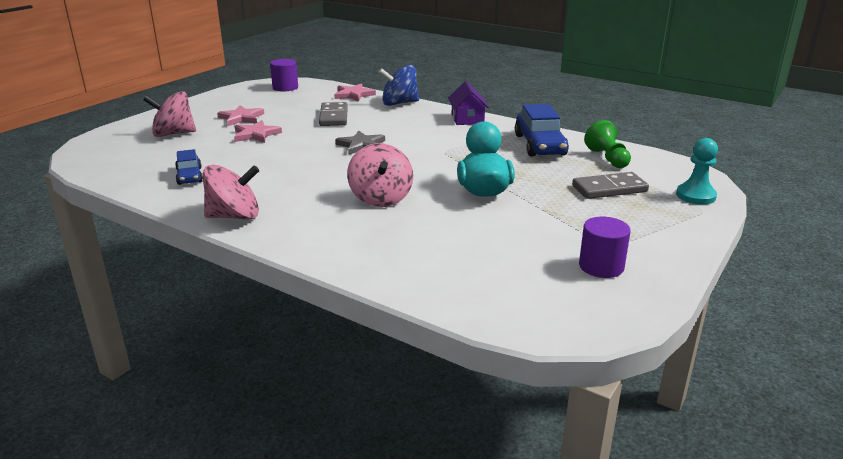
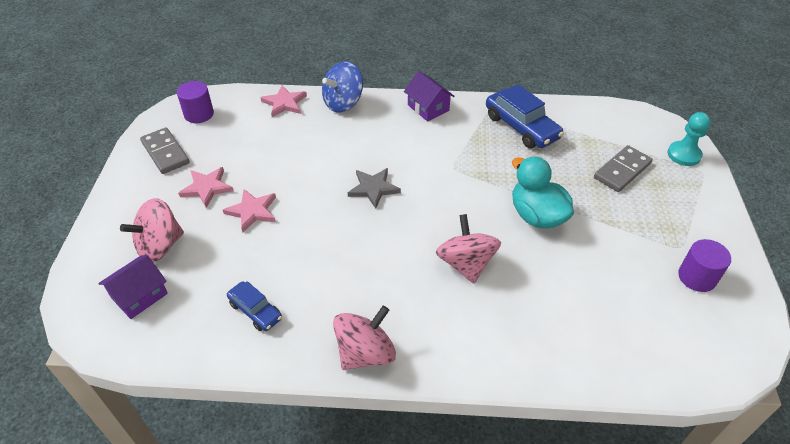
camera: 30 degrees left, 20 degrees up
grey domino [319,102,348,126] -> grey domino moved to [140,127,190,174]
pink spinning top [347,143,413,207] -> pink spinning top turned 150 degrees counterclockwise [436,214,501,284]
green pawn [584,120,631,168] -> none
none -> purple house [98,255,168,319]

